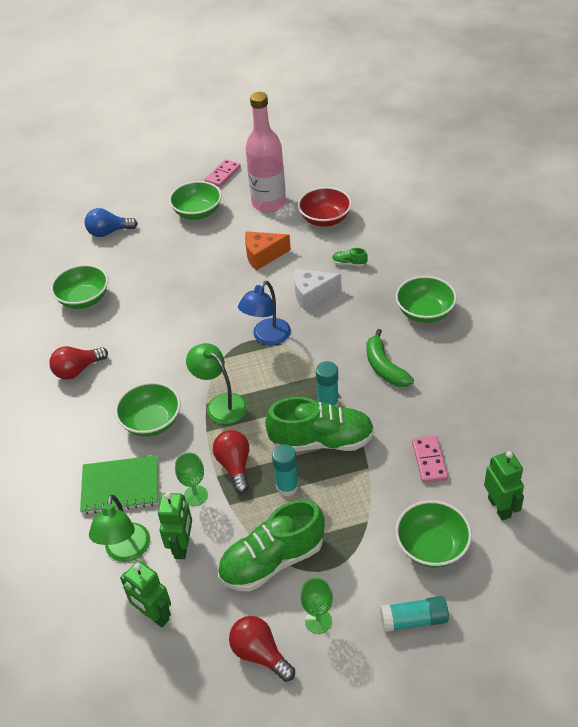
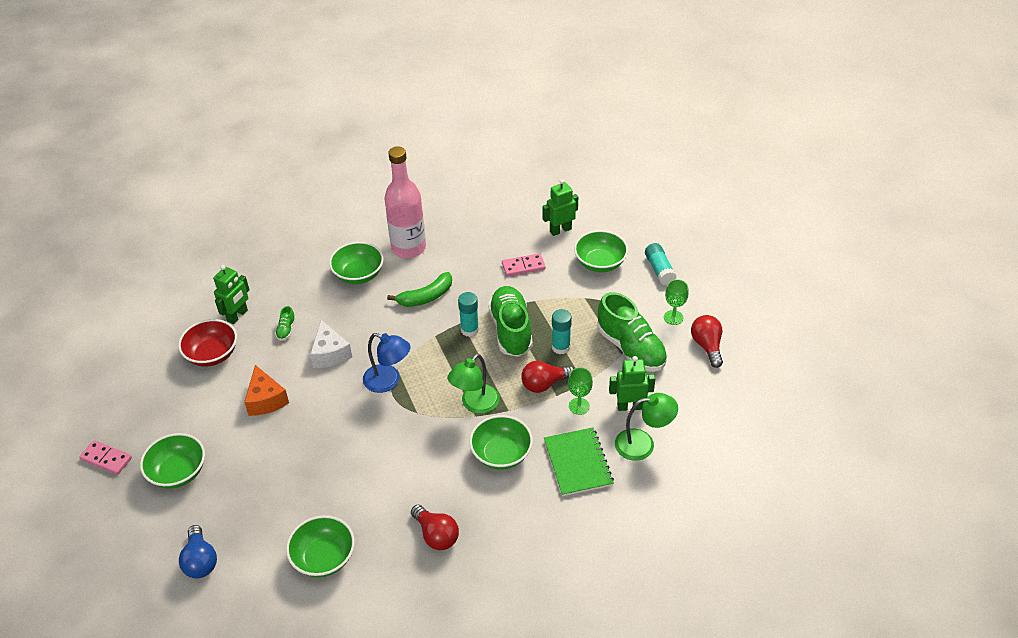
camera: 100 degrees left, 0 degrees up
green robot [120,561,171,627] -> green robot moved to [213,265,249,324]
red light bulb [229,616,295,682] -> red light bulb turned 135 degrees clockwise [691,315,723,368]
pink bottle [246,92,286,212] -> pink bottle moved to [384,146,426,258]

